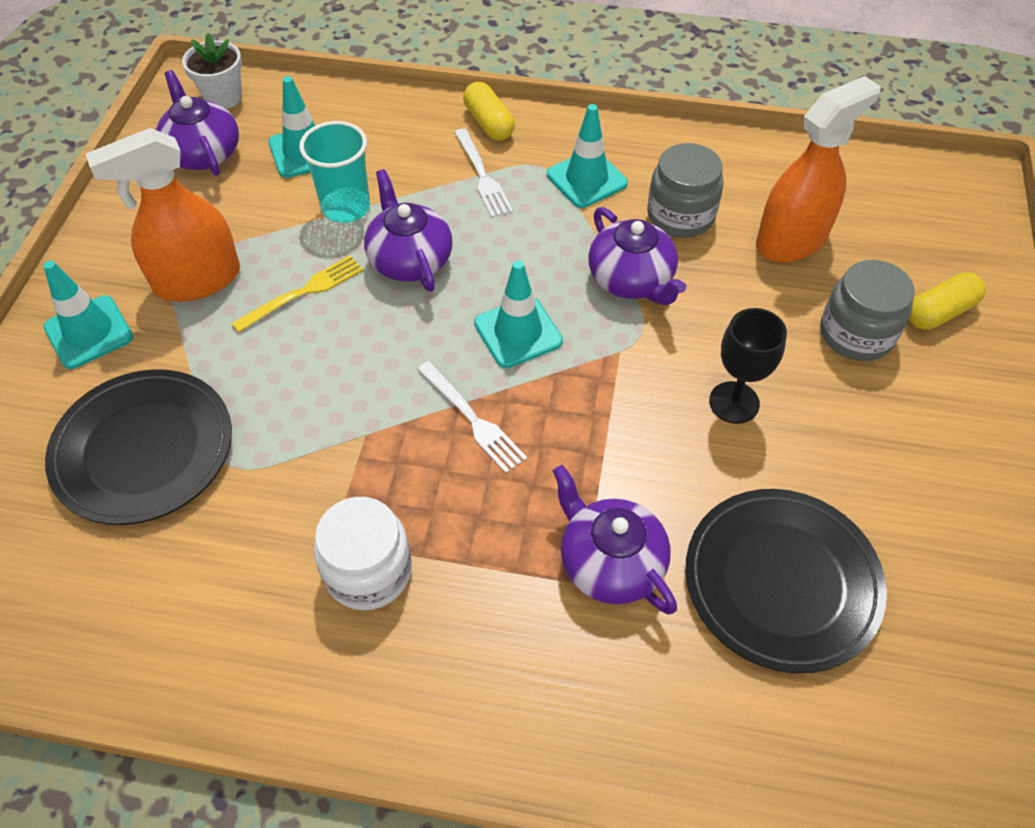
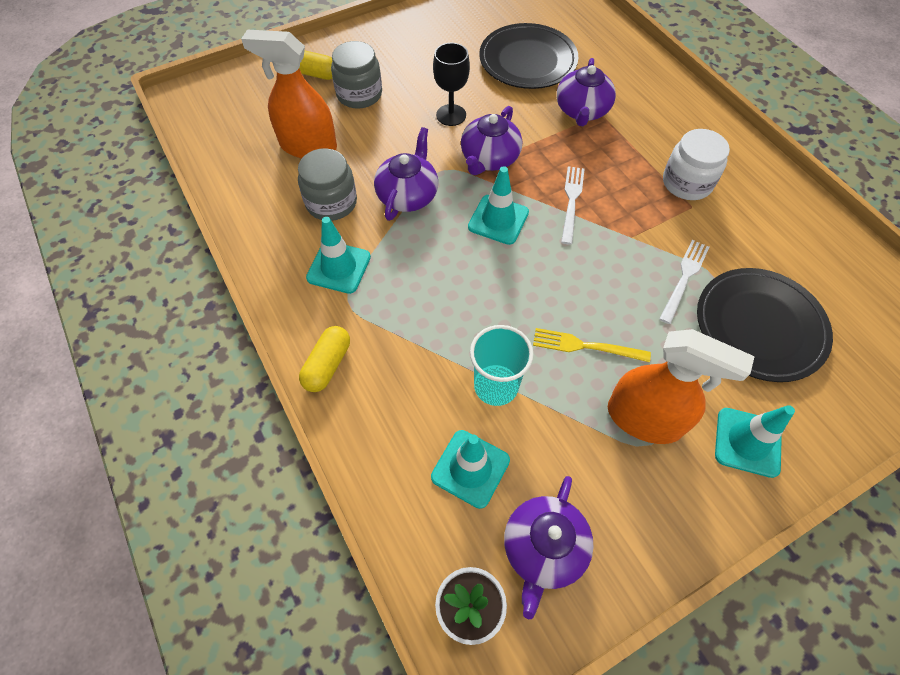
camera: 130 degrees left, 5 degrees up
purple teapot [364,169,452,292] -> purple teapot moved to [461,106,522,175]
white fork [454,128,513,218] -> white fork moved to [659,240,709,324]

